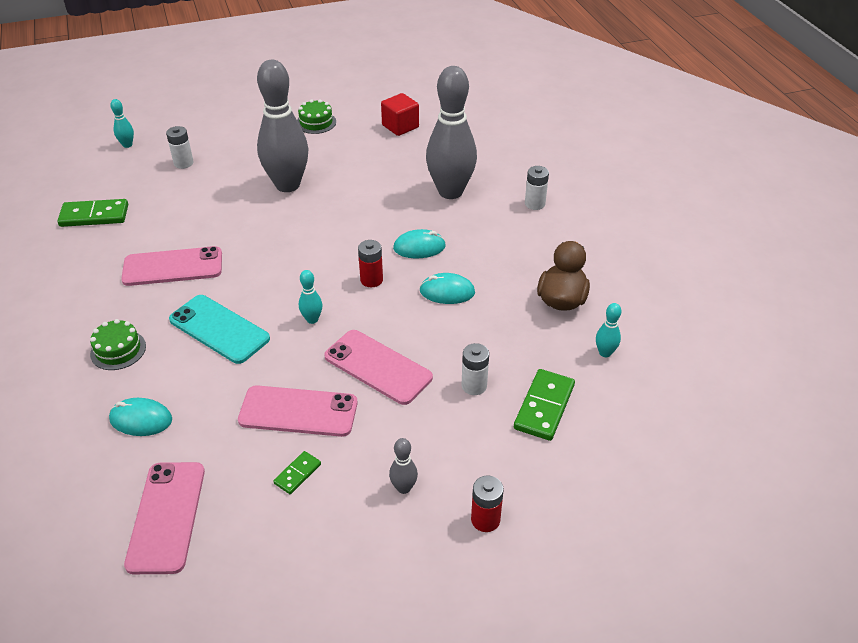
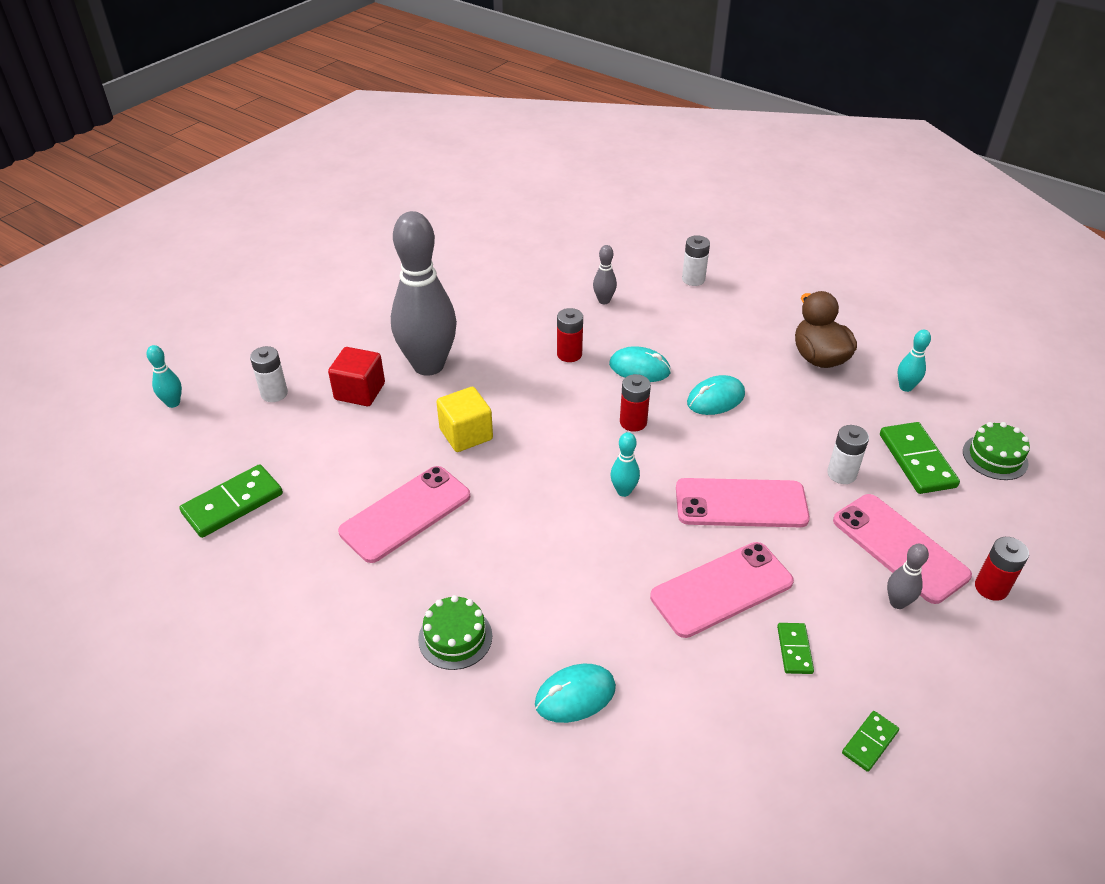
camera: 35 degrees left, 0 degrees up
pink phone [124,462,205,574] -> pink phone moved to [833,494,972,604]
turquoise phone [169,295,270,364] -> none
green cake [297,99,336,134] -> green cake moved to [963,422,1030,480]
red cube [381,93,419,136] -> red cube moved to [328,347,385,406]
turquoise mouse [393,229,446,258] -> turquoise mouse turned 60 degrees clockwise [609,346,671,382]
grey bowling pin [426,66,477,199] -> grey bowling pin [593,245,617,304], size x0.40
none -> yellow cube [436,387,493,452]
none -> red battery [557,308,583,362]
none -> green domino [842,711,899,772]

